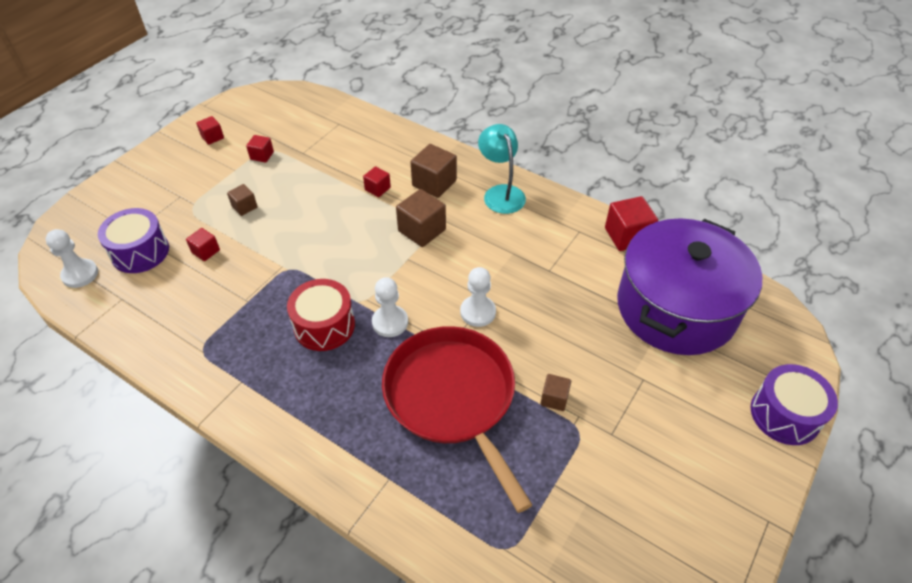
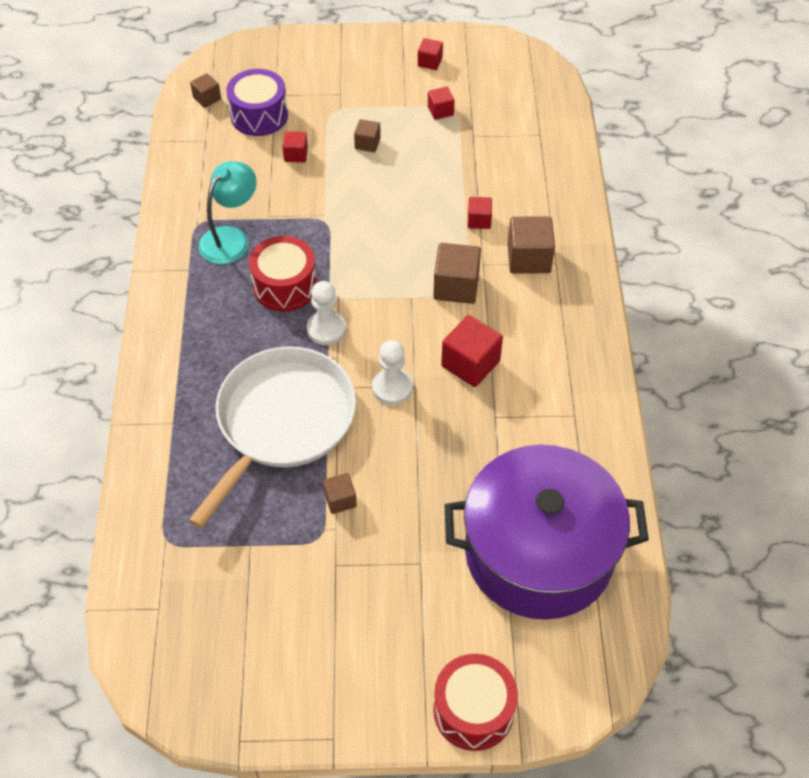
camera: 55 degrees right, 5 degrees up
white pawn [46,229,98,288] -> brown cube [190,73,221,108]
red pan [382,326,533,513] -> white pan [188,346,356,529]
turquoise lamp [478,124,526,214] -> turquoise lamp moved to [198,161,257,264]
red cube [605,196,658,251] -> red cube moved to [441,315,503,387]
purple drum [751,364,838,445] -> red drum [433,654,518,751]

